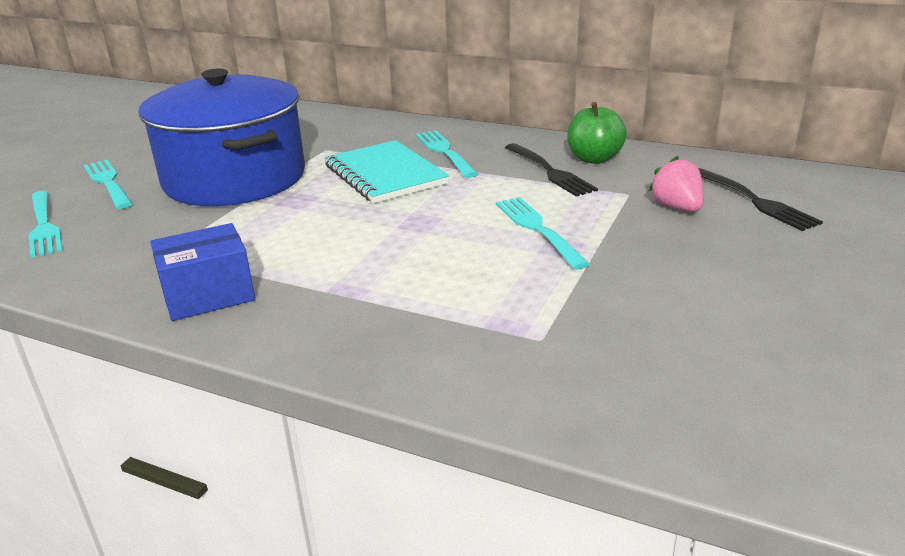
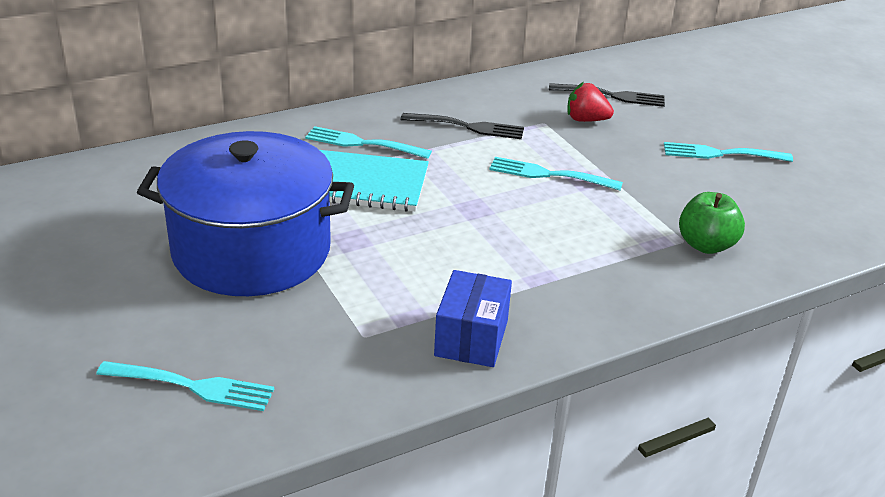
camera: 55 degrees left, 5 degrees up
turquoise fork [83,160,132,209] -> turquoise fork moved to [664,142,793,162]
green apple [567,102,627,164] -> green apple moved to [679,192,745,254]
pink strawberry [649,156,704,212] -> red strawberry [567,82,614,122]

